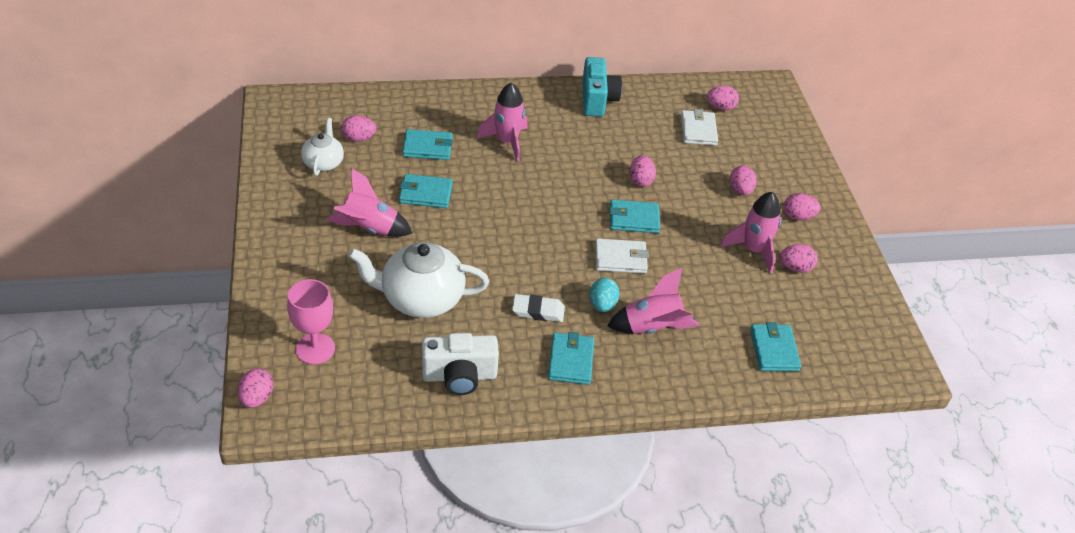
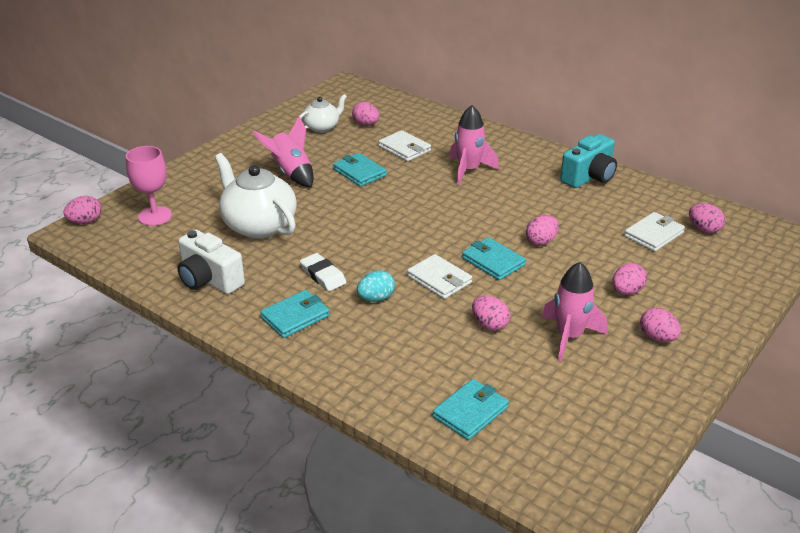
camera: 50 degrees right, 10 degrees down
turquoise wallet [402,129,453,160] -> white wallet [379,130,431,162]
pink rocket [607,268,700,334] -> none
pink egg [780,244,818,273] -> pink egg moved to [472,296,510,331]

